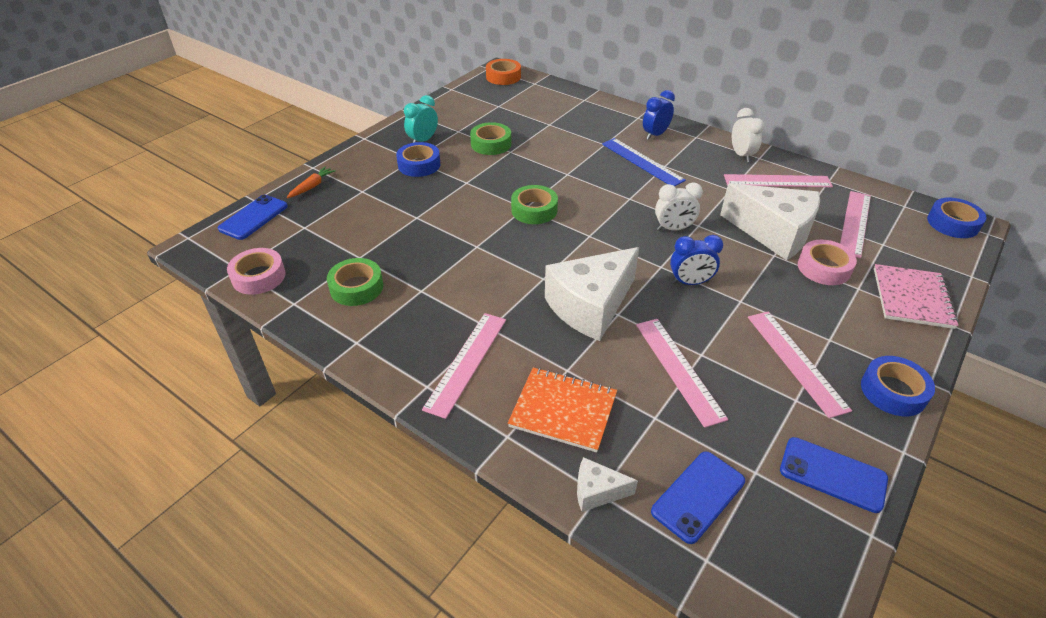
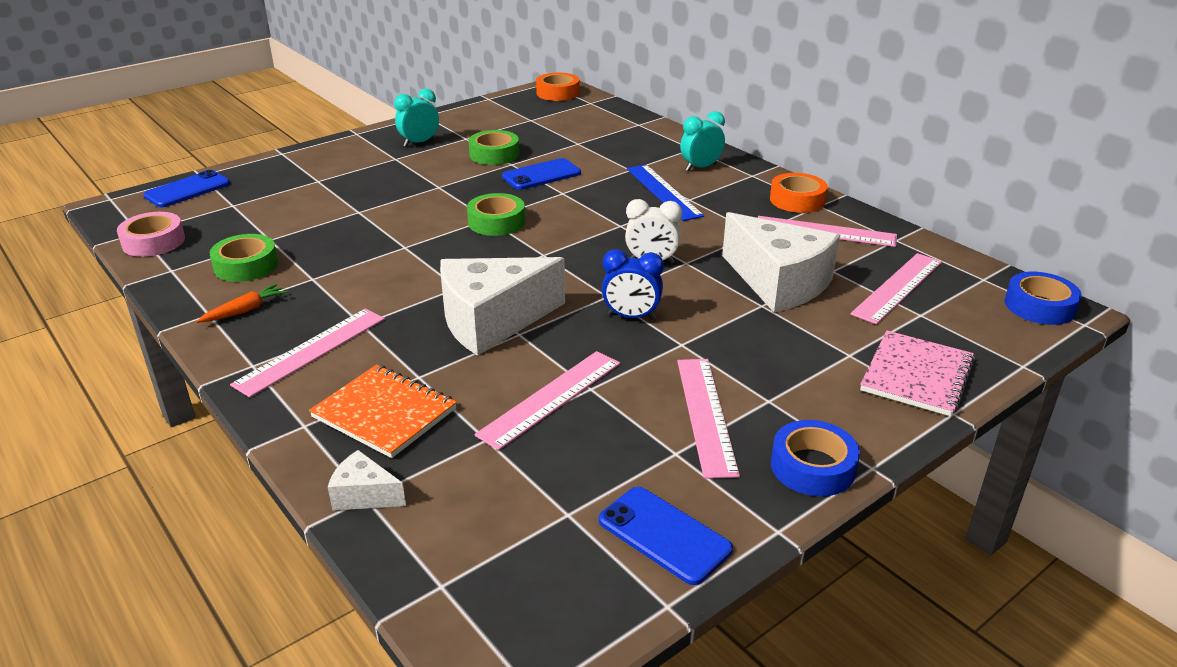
camera: 15 degrees right, 10 degrees down
orange carrot [287,167,336,198] -> orange carrot moved to [196,284,287,323]
blue tape [396,142,441,177] -> none
pink ruler [636,319,728,428] -> pink ruler turned 45 degrees clockwise [474,351,620,450]
blue clock [643,90,675,140] -> turquoise clock [680,111,725,171]
blue phone [651,451,745,544] -> blue phone moved to [502,158,581,190]
white clock [732,108,764,162] -> orange tape [770,173,828,213]
pink tape [798,240,857,285] -> none

